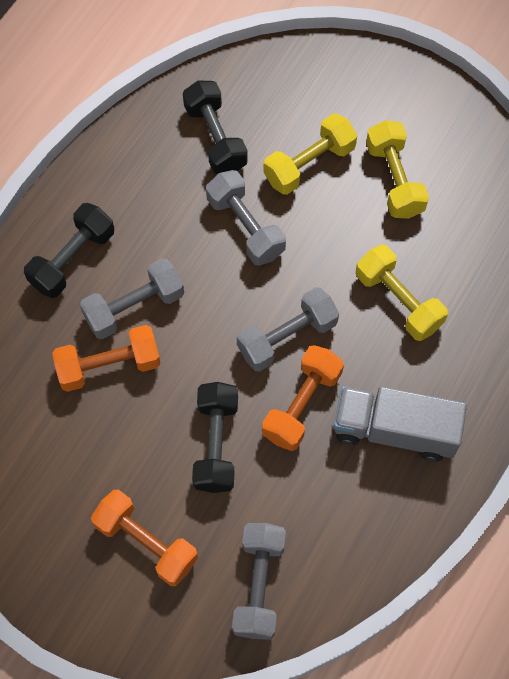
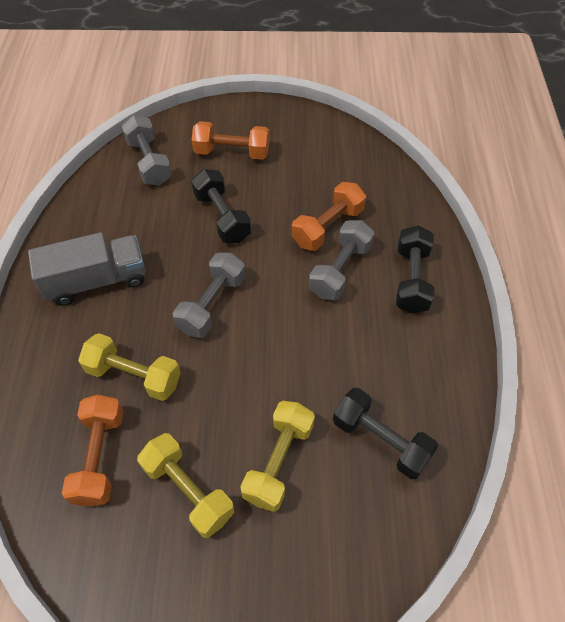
camera: 150 degrees right, 10 degrees down
grey dumbbell [206,170,286,266] -> none
orange dumbbell [262,345,344,451] -> orange dumbbell moved to [62,395,123,507]

